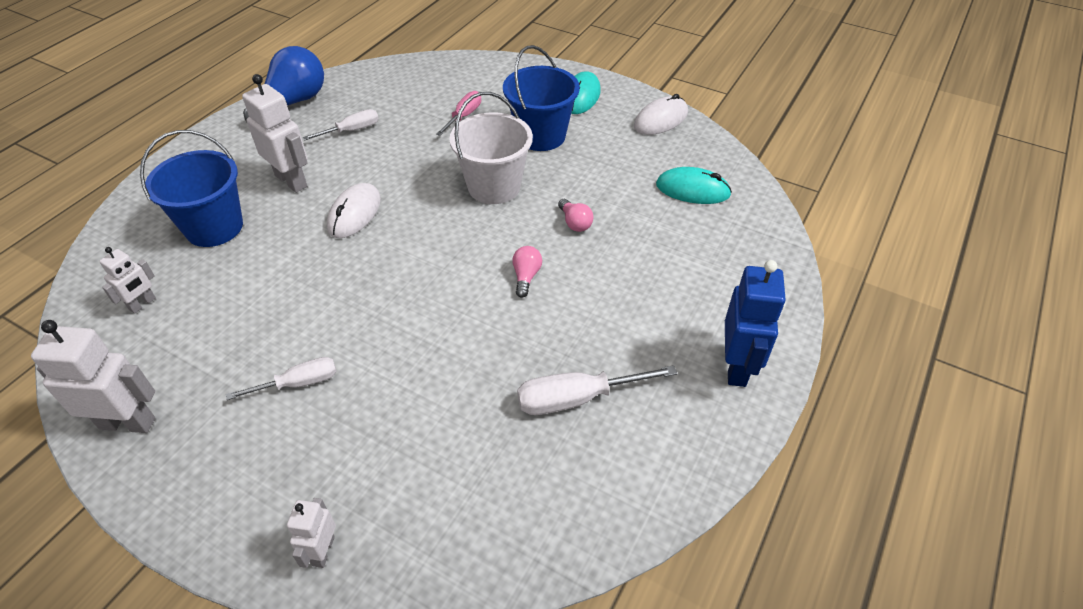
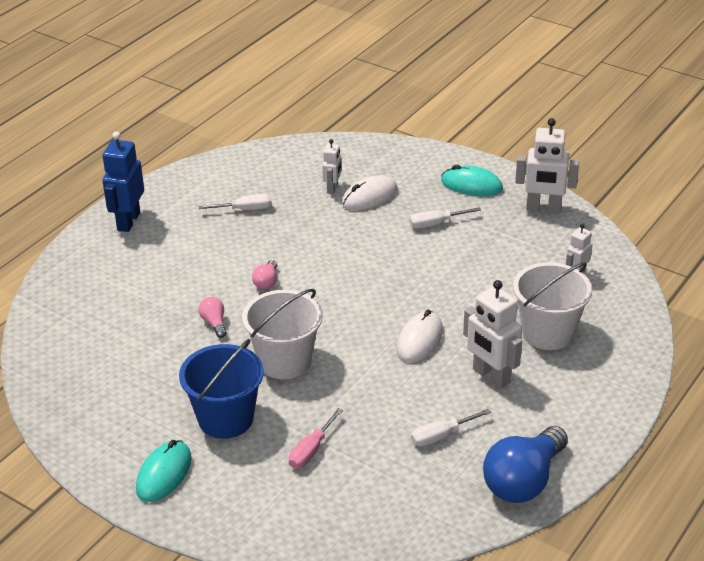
camera: 175 degrees left, 10 degrees down
blue bucket [140,130,243,247] -> white bucket [513,262,592,350]
white robot [287,498,336,568] -> white robot moved to [322,139,342,194]
white screwdriver [517,365,677,415] -> white screwdriver [199,194,272,210], size x0.67
white mouse [634,94,688,135] -> white mouse moved to [342,175,397,210]
turquoise mouse [656,167,732,204] -> turquoise mouse moved to [441,165,503,196]

